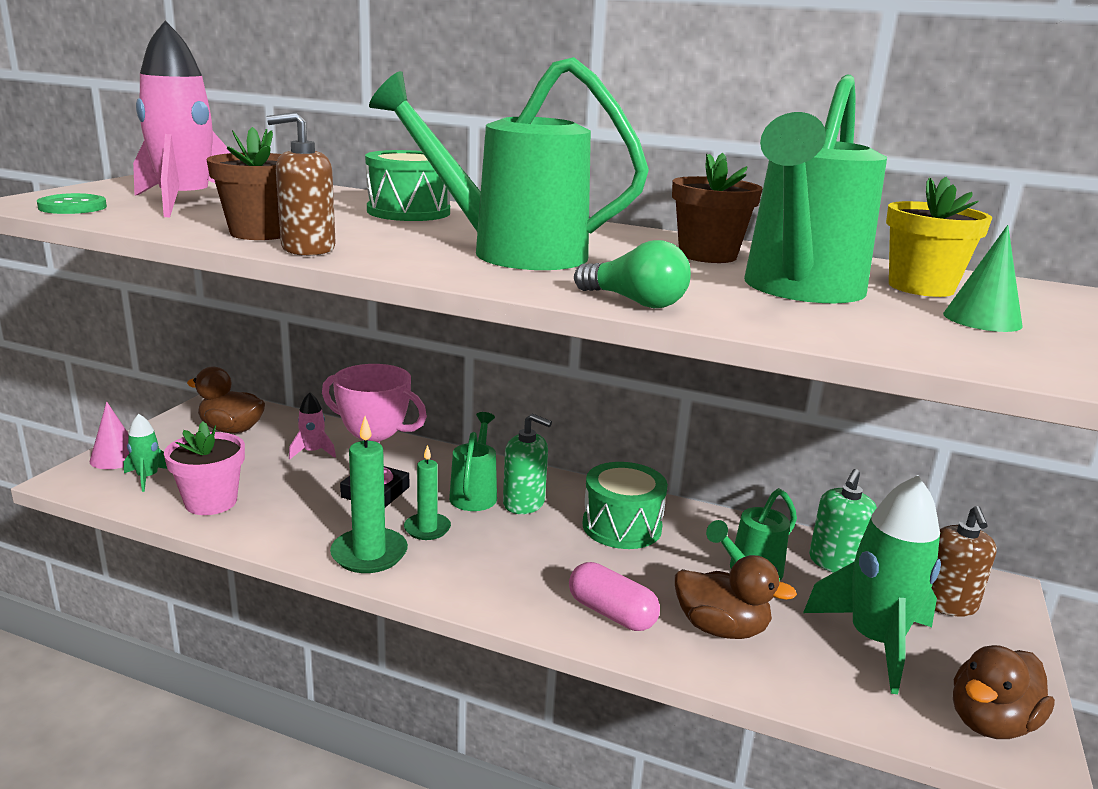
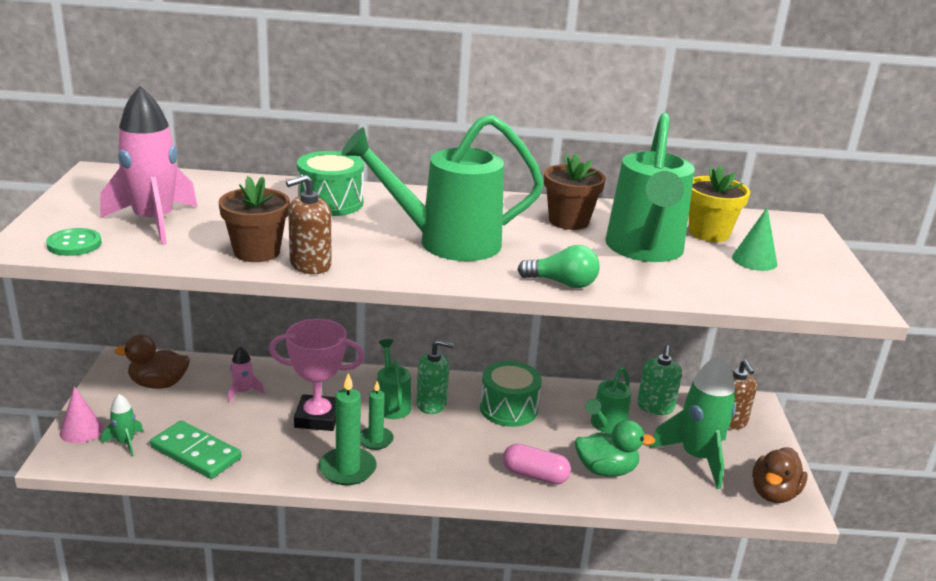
camera: 20 degrees left, 5 degrees up
pink flower pot [164,422,245,515] -> green domino [150,421,241,479]
brown duck [675,555,797,639] -> green duck [575,420,655,477]

